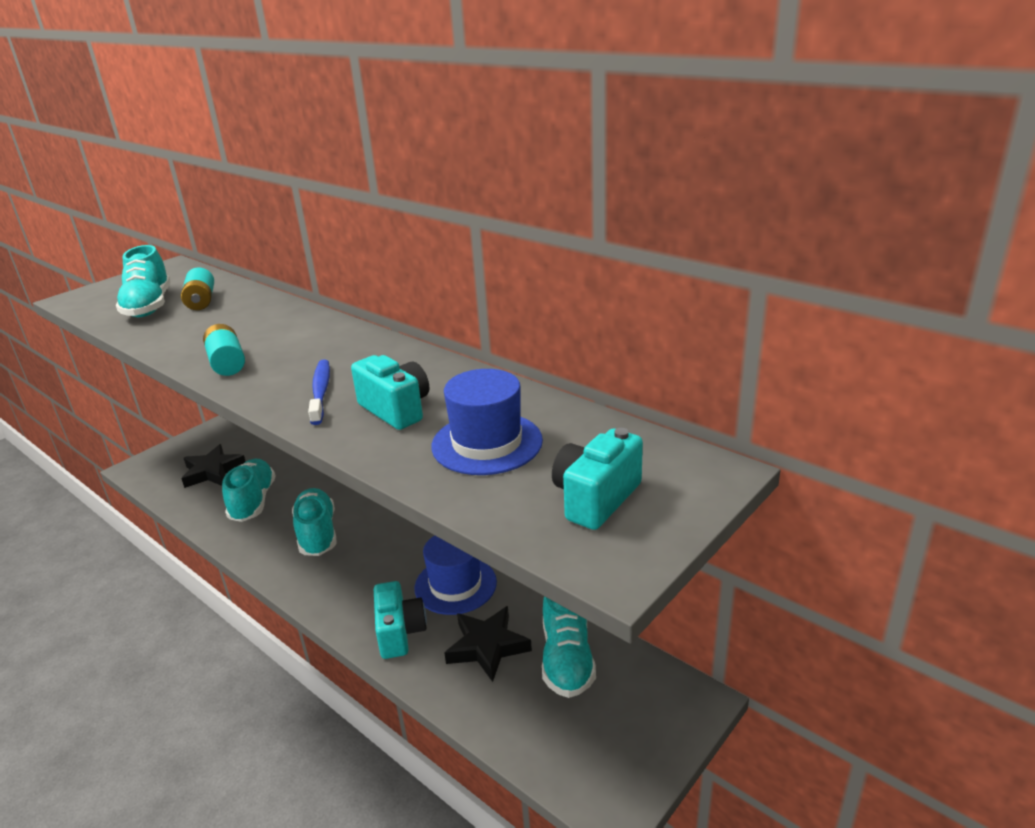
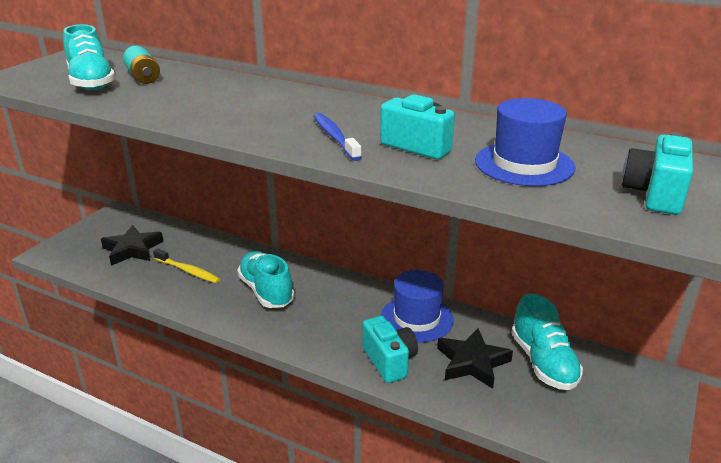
camera: 15 degrees left, 0 degrees up
turquoise battery [203,324,245,376] -> none
turquoise shoe [222,459,276,522] -> yellow toothbrush [153,248,220,283]

